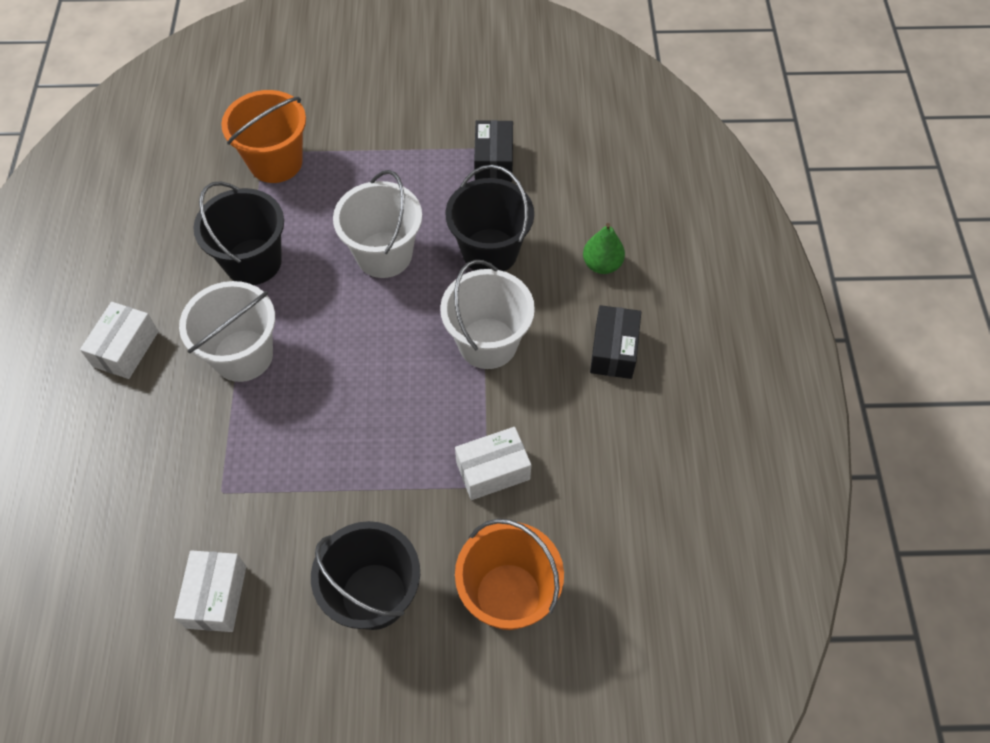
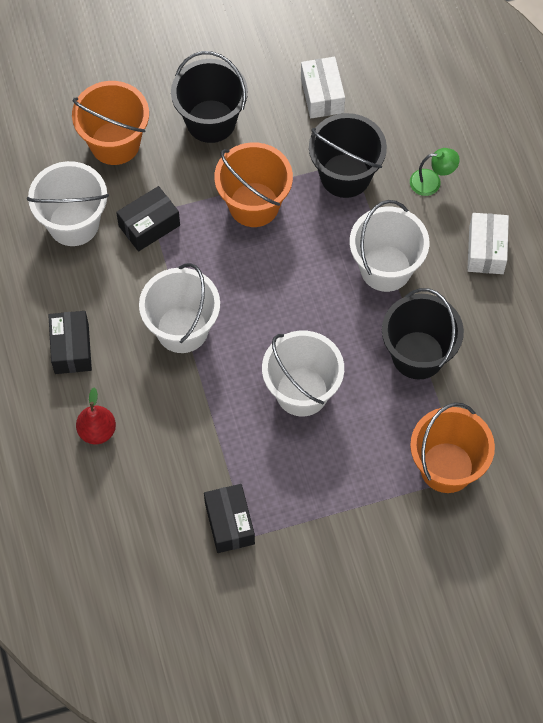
camera: 165 degrees right, 5 degrees up
black bucket [446,165,534,272] -> black bucket moved to [309,113,387,198]
white box [455,427,531,500] -> black box [116,186,180,251]
green pear [583,223,625,274] -> red pear [76,388,116,444]
none -> white bucket [27,161,109,246]
none -> orange bucket [214,142,293,227]
none -> green lamp [410,148,460,196]

